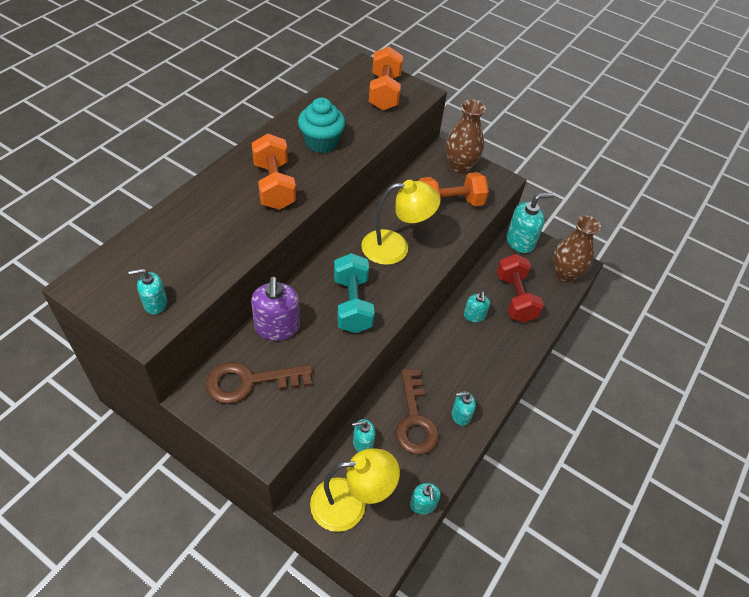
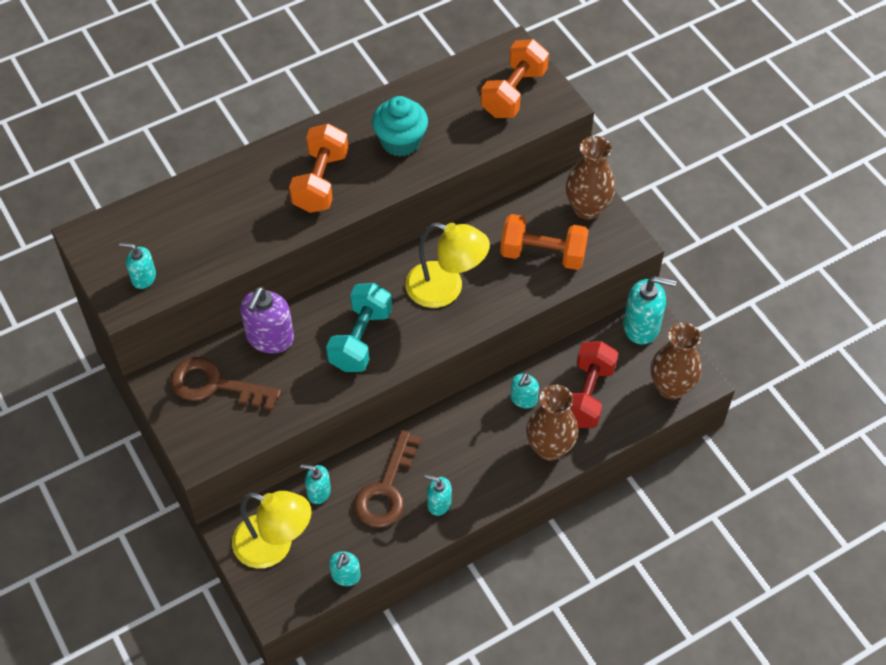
camera: 30 degrees right, 5 degrees up
none -> brown vase [526,384,578,461]

